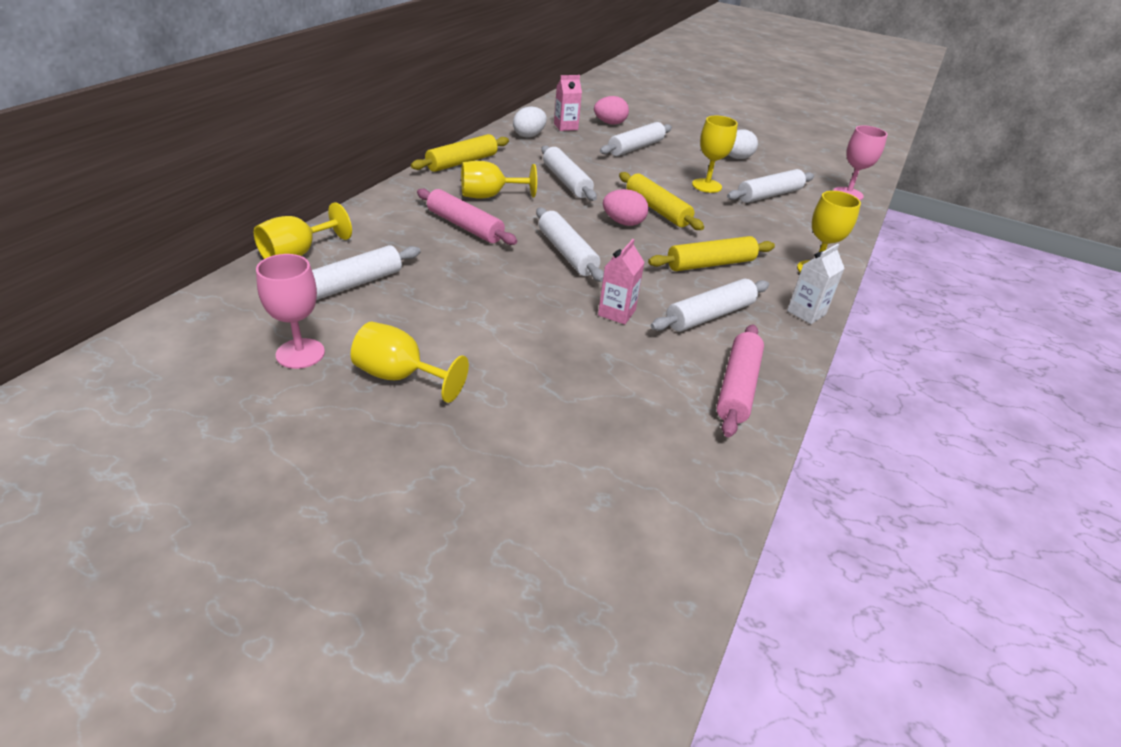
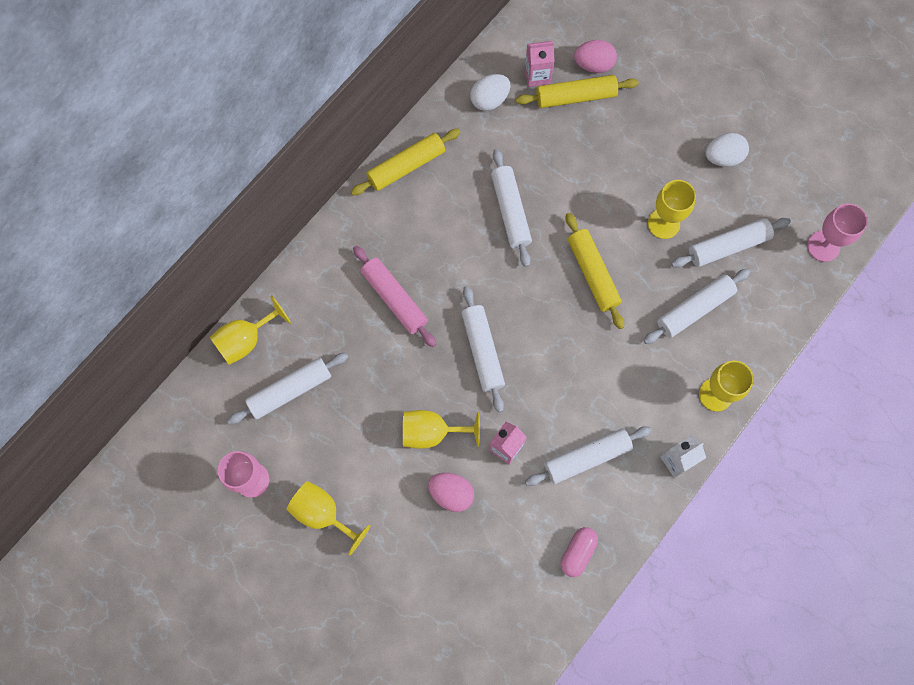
camera: 15 degrees right, 35 degrees up
yellow goblet [461,161,537,198] -> yellow goblet moved to [403,410,480,449]
white rolling pin [600,122,672,156] -> white rolling pin moved to [643,269,750,344]
pink egg [603,189,648,226] -> pink egg moved to [428,473,474,512]
yellow rolling pin [648,236,775,271] -> yellow rolling pin moved to [516,75,639,108]
pink rolling pin [716,324,764,437] -> pink capsule [561,527,598,577]

